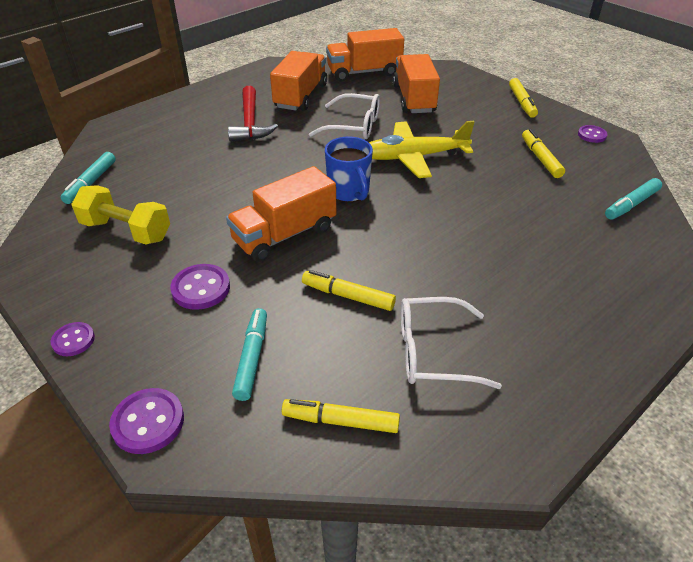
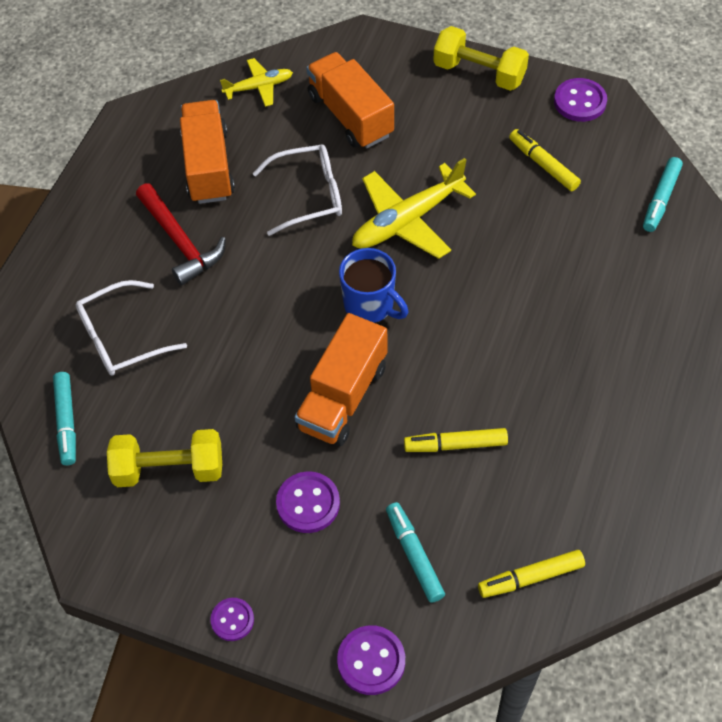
camera: 25 degrees left, 15 degrees up
orange truck [326,28,404,81] -> yellow plane [220,58,293,107]
white glasses [401,297,502,389] -> white glasses moved to [76,280,187,376]
yellow marker [509,78,538,118] -> yellow dumbbell [433,26,529,91]
purple button [578,125,607,143] -> purple button [554,78,607,122], size x1.55

